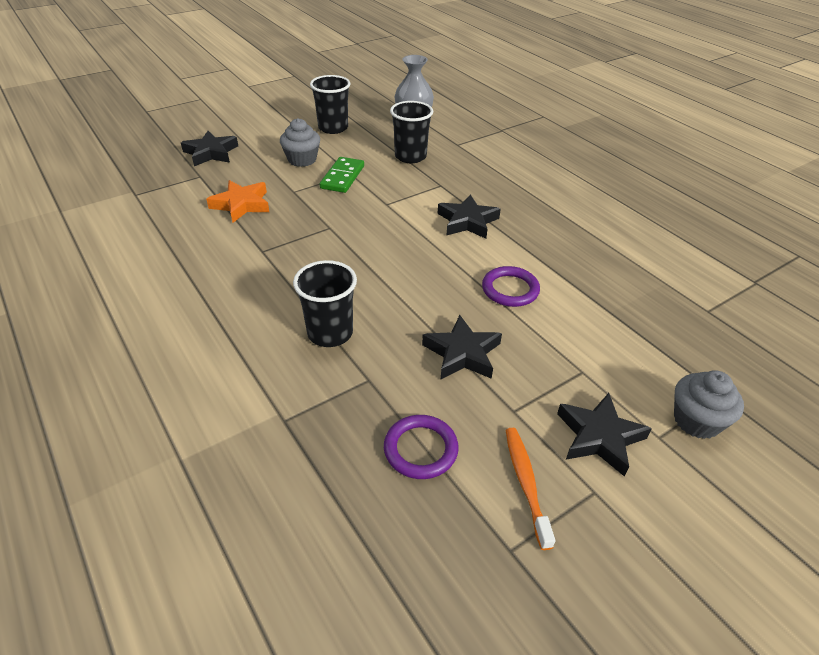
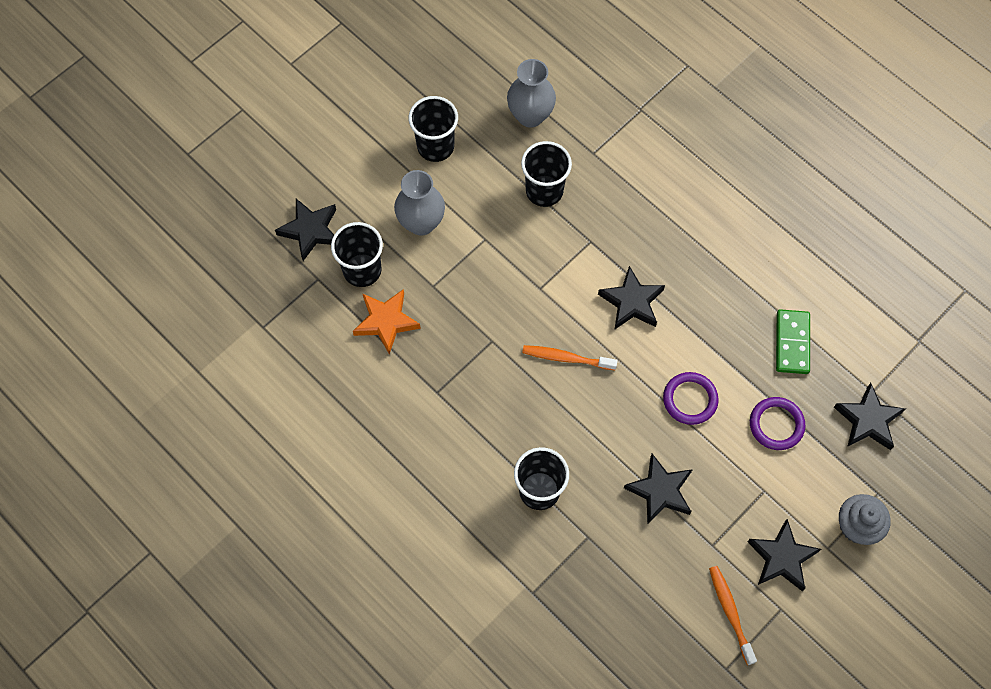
camera: 10 degrees left, 25 degrees up
grey cupcake [280,118,320,167] -> grey vase [394,170,445,235]
green domino [320,157,364,193] -> green domino moved to [776,309,810,374]
purple ring [384,415,459,479] -> purple ring moved to [750,397,805,450]
none -> black cup [331,222,383,287]
none -> orange toothbrush [522,345,618,370]
none -> black star [834,383,906,450]

